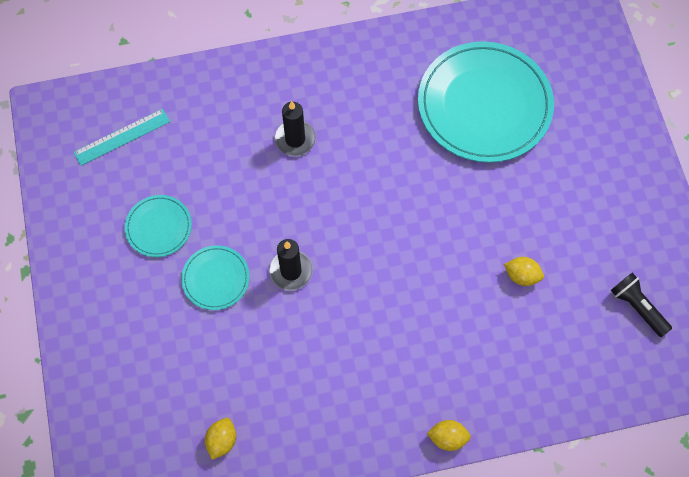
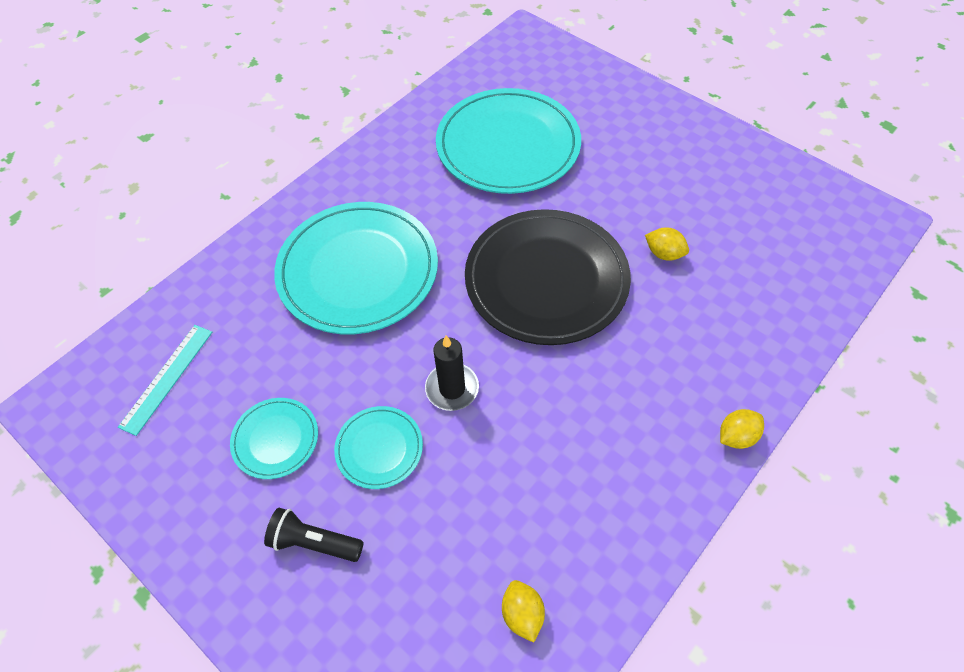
camera: 35 degrees left, 10 degrees down
black candle [274,101,316,156] -> turquoise plate [274,202,438,334]
yellow lemon [504,257,544,286] -> yellow lemon turned 45 degrees clockwise [645,227,689,261]
black flashlight [611,273,672,337] -> black flashlight moved to [264,508,364,562]
none -> black plate [465,209,631,345]

